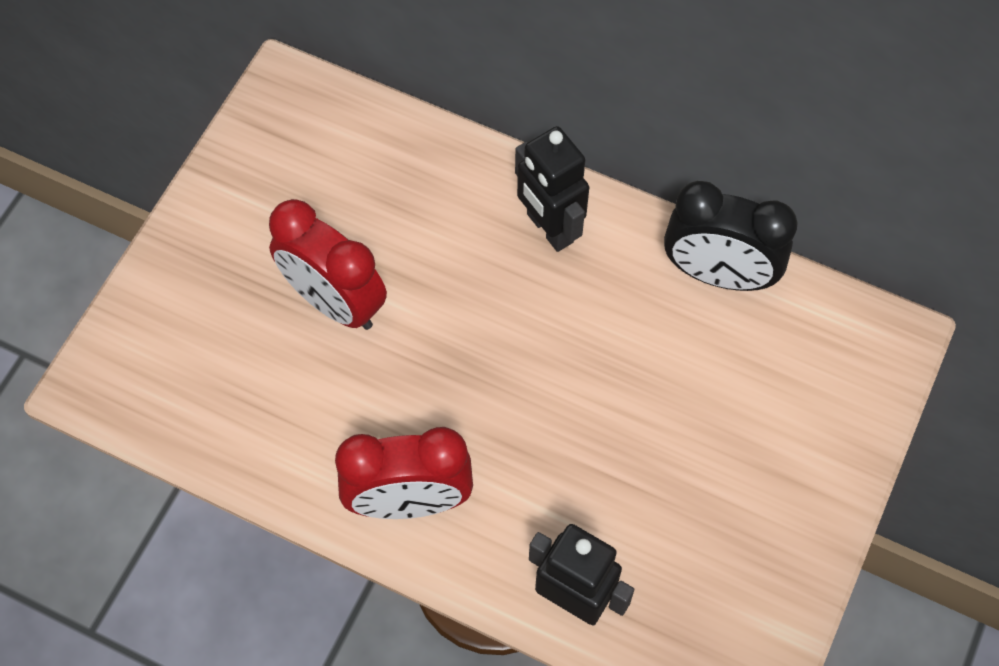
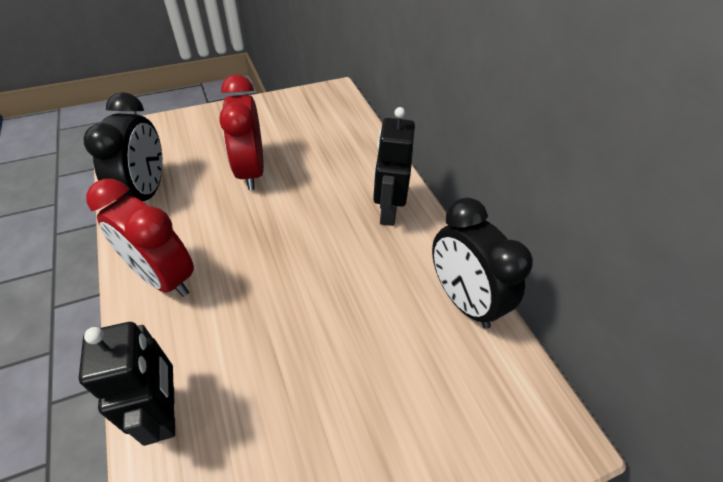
camera: 40 degrees right, 15 degrees down
none -> black clock [84,92,163,202]

